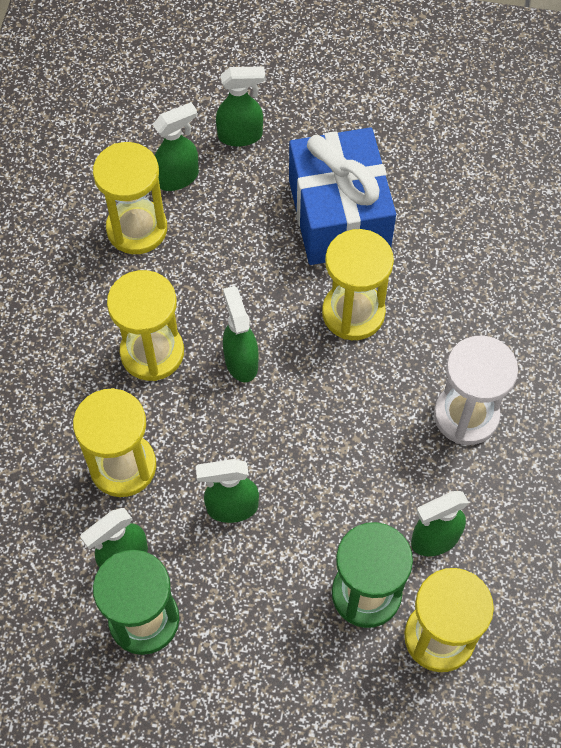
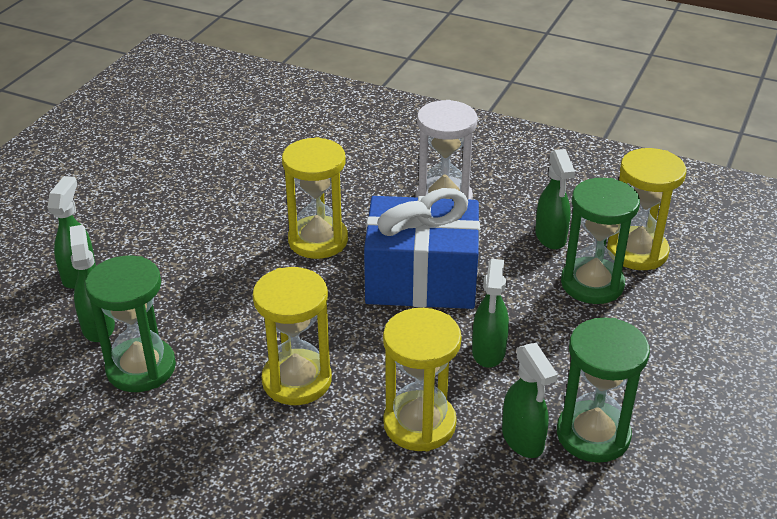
camera: 75 degrees left, 25 degrees down
yellow hourglass [93,142,167,254] -> green hourglass [85,256,176,392]
green spray bottle [223,286,259,382] -> none
blue gift [289,127,396,265] -> blue gift moved to [364,188,480,309]

